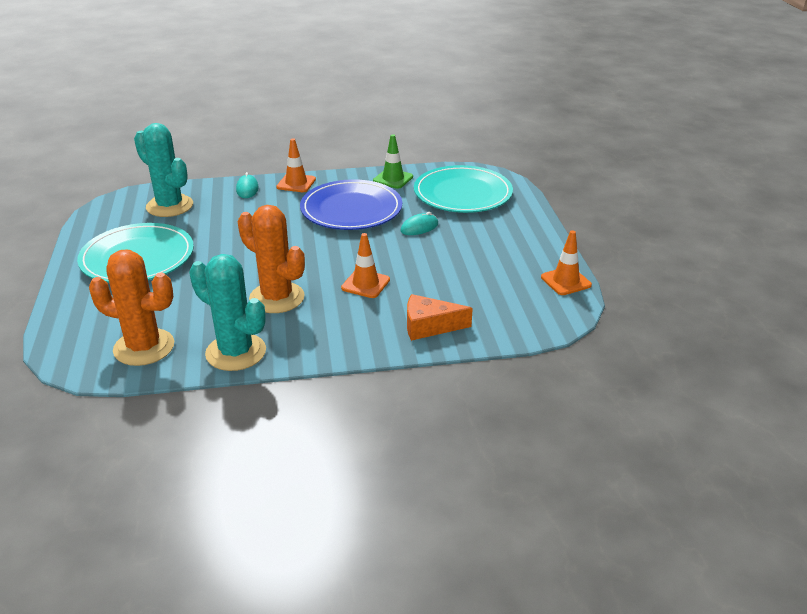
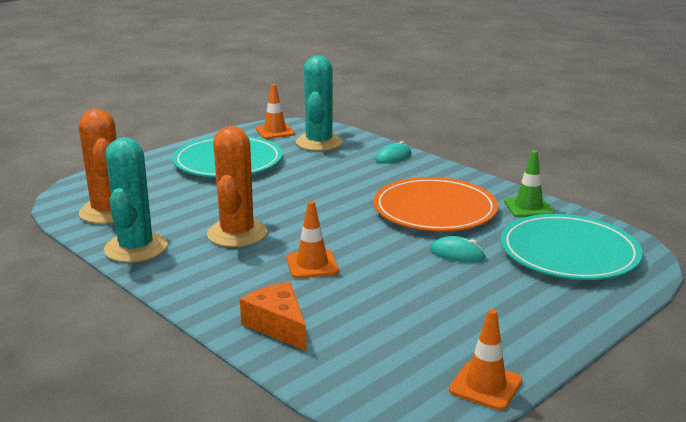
camera: 55 degrees right, 10 degrees down
orange traffic cone [276,139,316,192] -> orange traffic cone moved to [256,84,295,139]
blue plate [300,179,402,230] -> orange plate [373,177,498,231]

